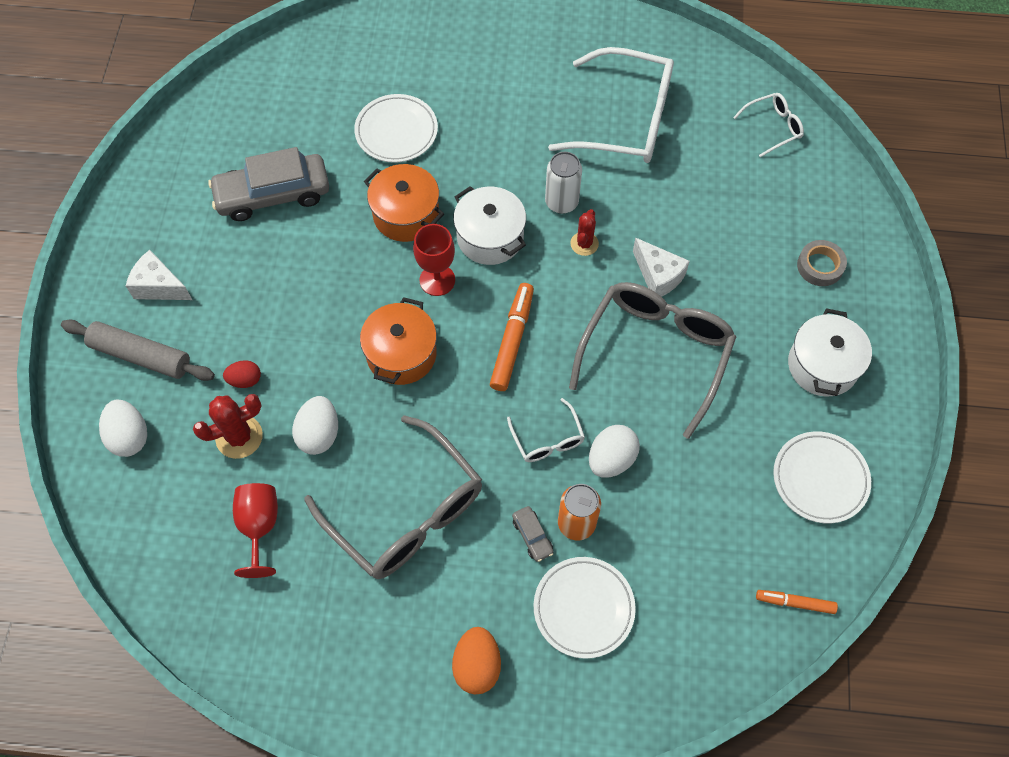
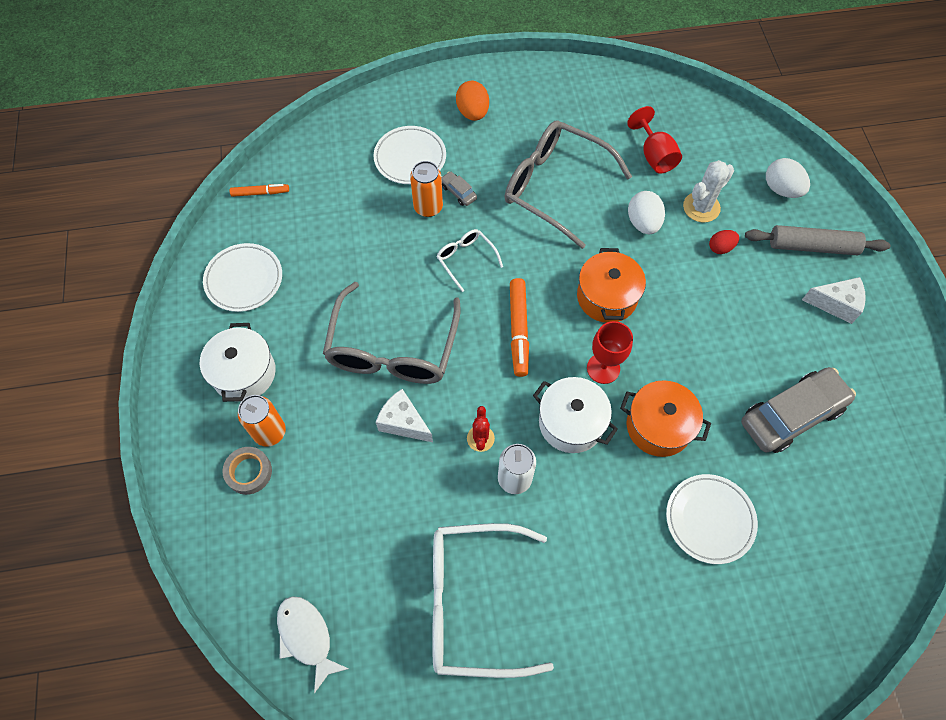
camera: 165 degrees right, 0 degrees up
red cactus [193,394,263,459] -> white cactus [683,160,734,223]
white egg [589,425,640,478] -> none
white glasses [733,93,804,157] -> white fish [277,596,349,693]
none -> orange can [238,395,286,447]

